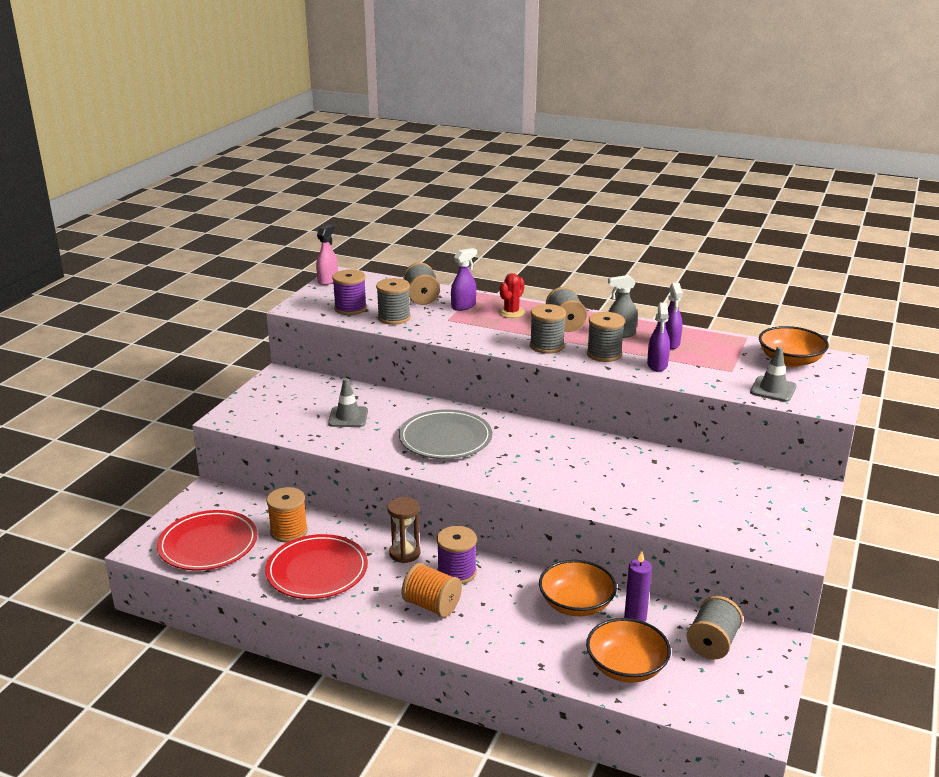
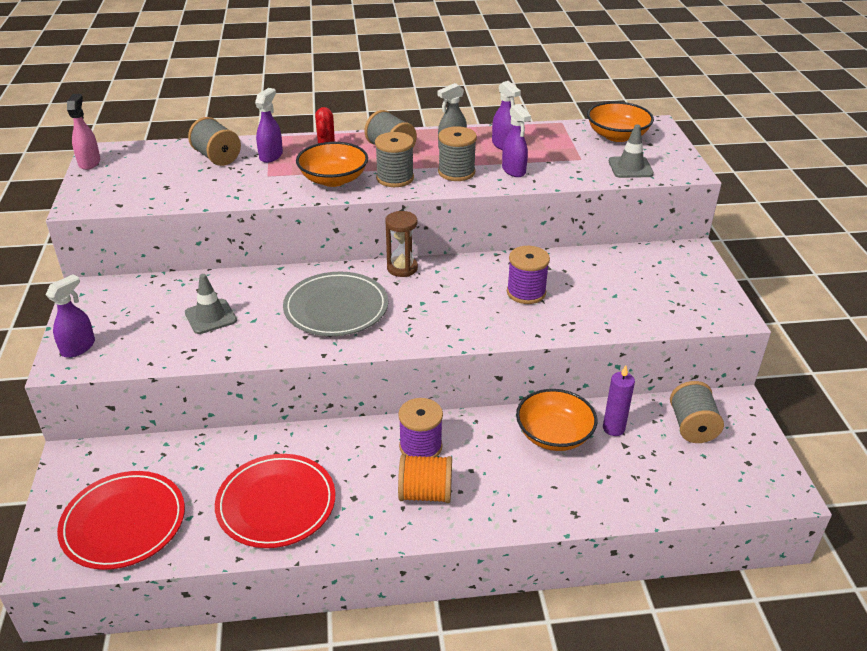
camera: 30 degrees left, 10 degrees up
orange spool [266,487,308,543] -> none
purple spool [332,270,367,315] -> purple spool moved to [507,246,550,304]
grey spool [376,278,411,325] -> none
brown hourglass [387,497,420,563] -> brown hourglass moved to [385,211,418,277]
orange bowl [586,618,671,683] -> orange bowl moved to [296,142,368,187]
none -> purple spray bottle [46,275,95,358]

